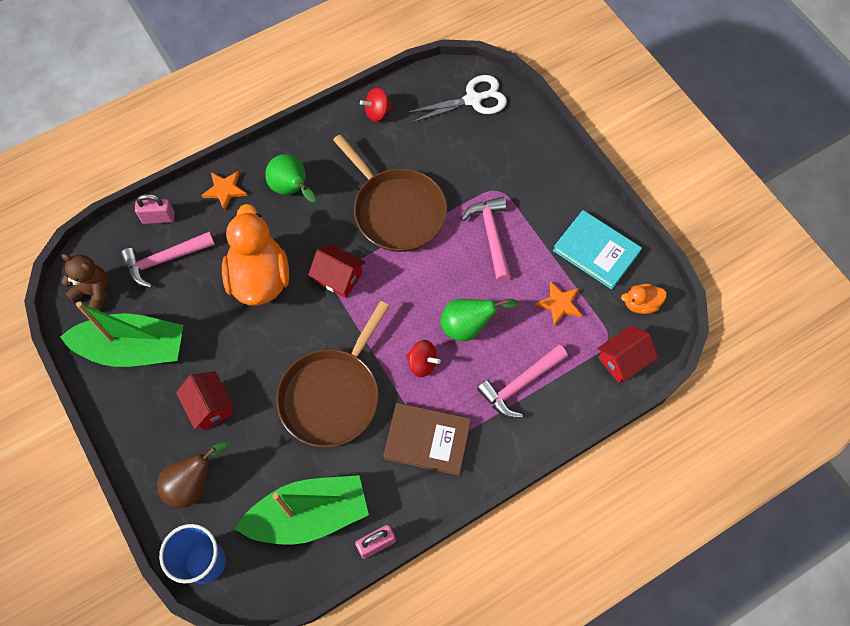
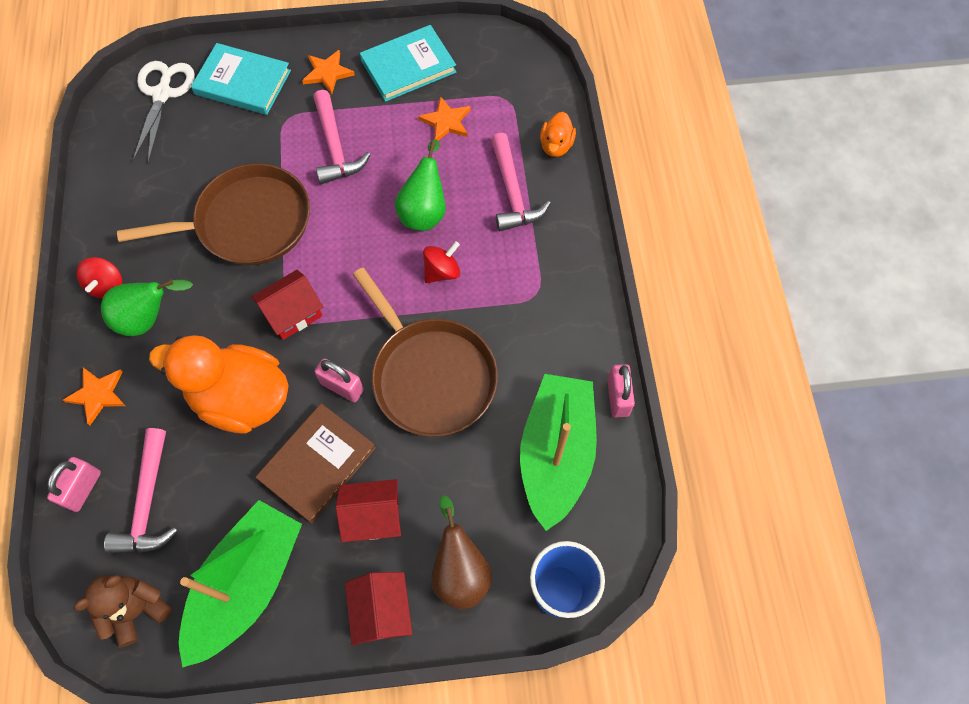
camera: 65 degrees left, 0 degrees up
red spinning top [360,88,392,122] -> red spinning top moved to [77,257,122,299]
brown book [383,403,471,476] -> brown book moved to [256,403,376,524]
pink hammer [461,197,511,282] -> pink hammer turned 120 degrees counterclockwise [313,90,371,184]
red house [597,325,658,383] -> red house moved to [345,572,412,646]
orange duck [621,284,667,314] -> orange duck moved to [540,112,576,157]
none -> turquoise book [191,43,291,115]
none -> orange star [302,50,355,94]
none -> pink padlock [314,359,364,402]

